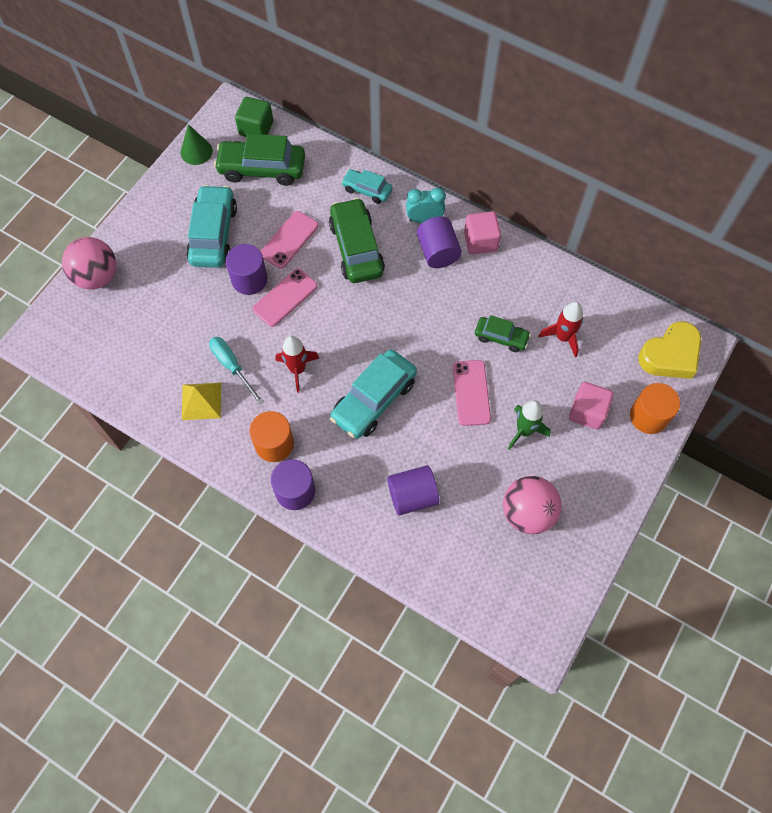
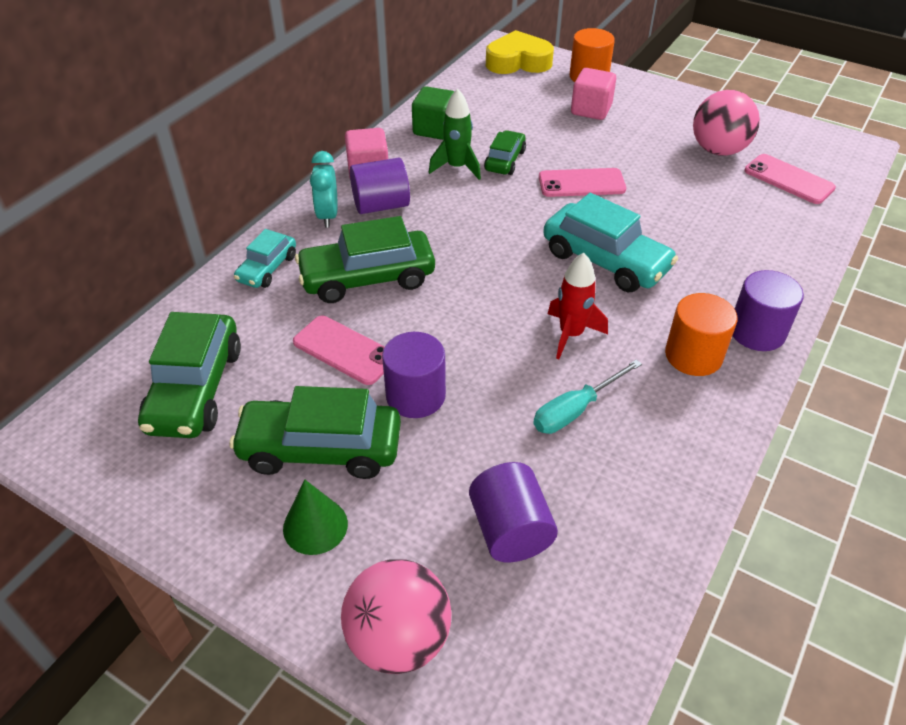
camera: 90 degrees left, 20 degrees down
green cone [181,124,213,165] -> green cone moved to [283,479,348,555]
yellow pyramid [182,383,221,420] -> none
turquoise car [186,185,237,268] -> green car [229,386,401,479]
green cube [235,97,273,137] -> green cube moved to [412,86,454,140]
pink phone [252,269,318,327] -> pink phone moved to [744,154,836,204]
purple cylinder [387,465,440,515] -> purple cylinder moved to [469,462,558,562]
green rocket [508,400,551,450] -> green rocket moved to [429,89,481,180]
red rocket [539,302,583,358] -> none
yellow heart [638,321,701,379] -> yellow heart turned 60 degrees counterclockwise [486,30,554,74]

